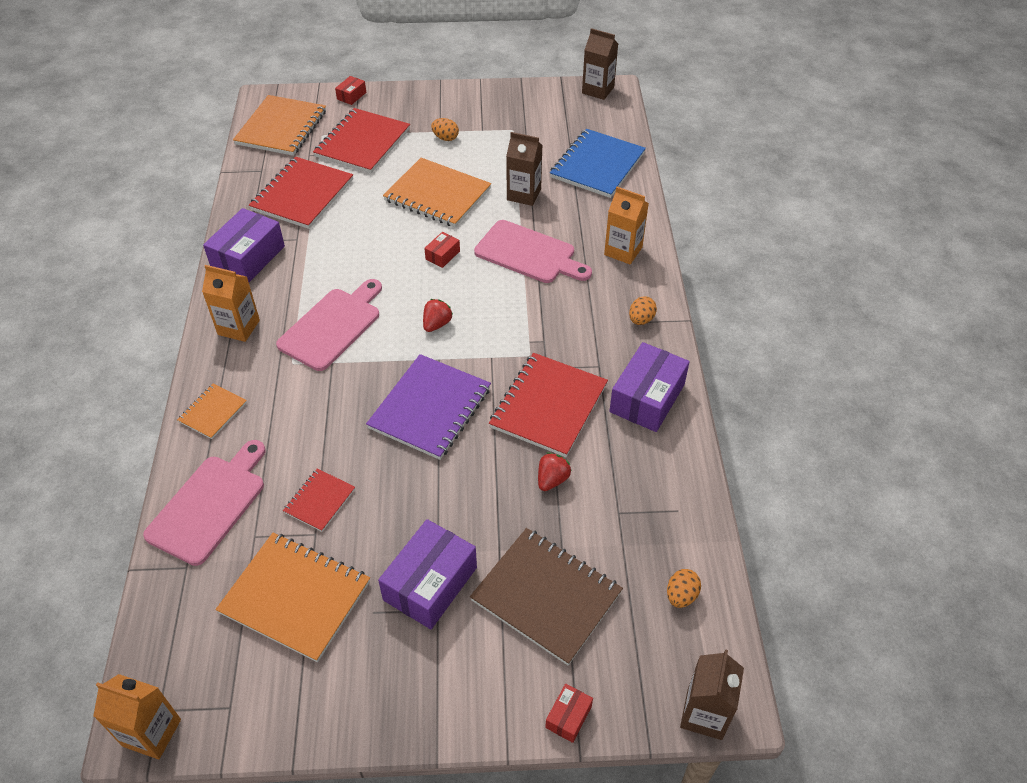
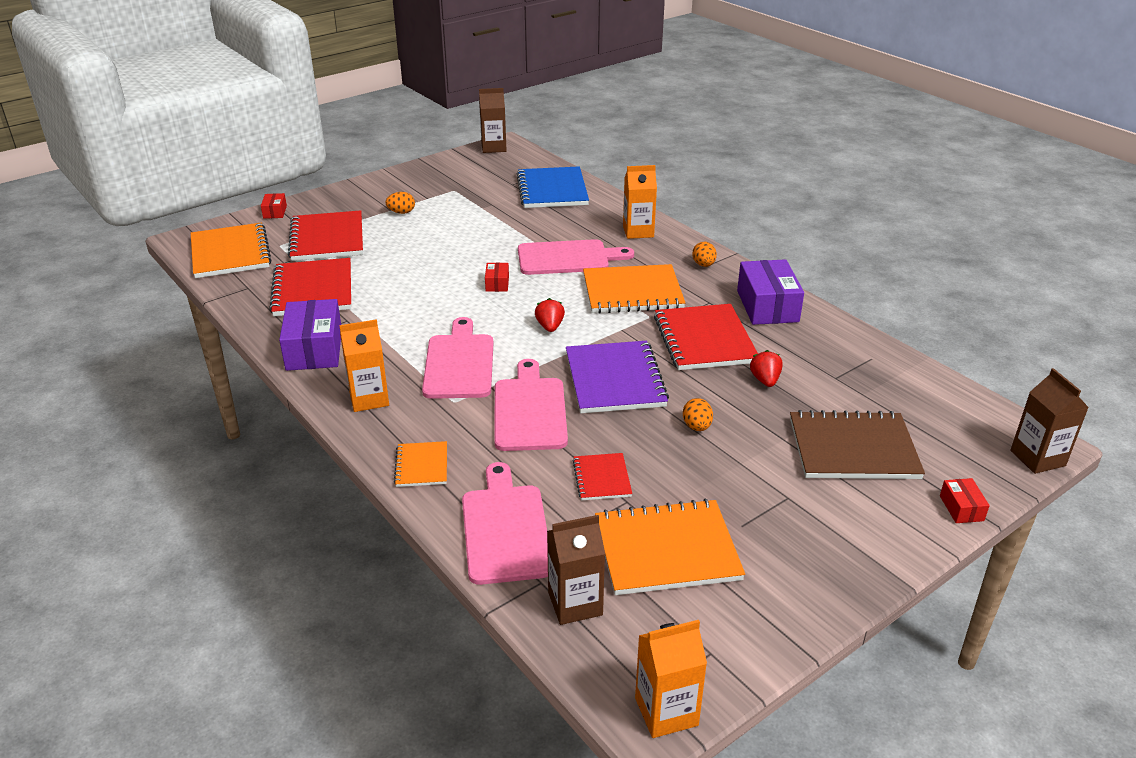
camera: 35 degrees left, 15 degrees down
purple box [378,519,477,629] -> none
orange notebook [383,158,491,227] -> orange notebook moved to [583,264,685,314]
brown carton [506,132,543,206] -> brown carton moved to [547,515,605,625]
orange egg [667,569,701,608] -> orange egg moved to [683,398,713,431]
none -> pink cutting board [494,359,568,451]

